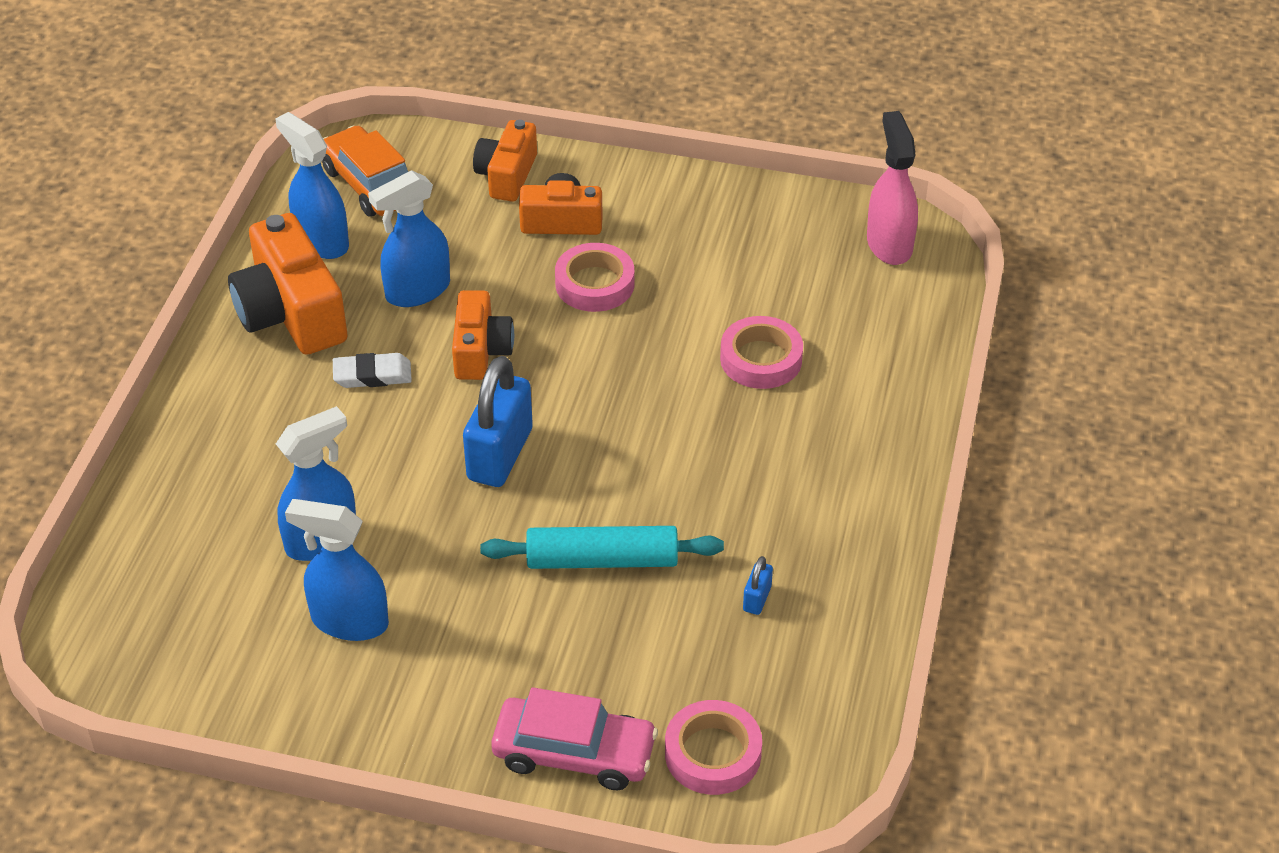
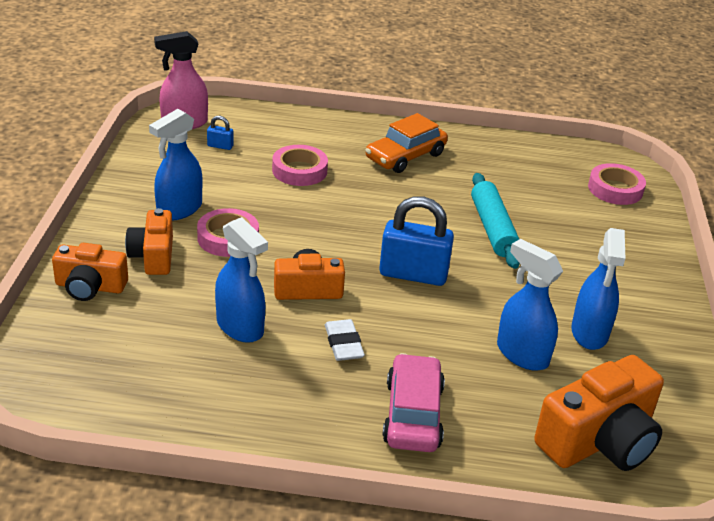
camera: 100 degrees left, 10 degrees down
orange camera [228,213,348,355] -> orange camera moved to [534,355,664,471]
blue spray bottle [275,112,349,259] -> blue spray bottle moved to [149,109,202,221]
orange car [322,126,408,217] -> orange car moved to [365,113,448,173]
pink car [491,687,658,790] -> pink car moved to [382,353,445,452]
blue padlock [743,556,773,615] -> blue padlock moved to [207,116,234,150]

